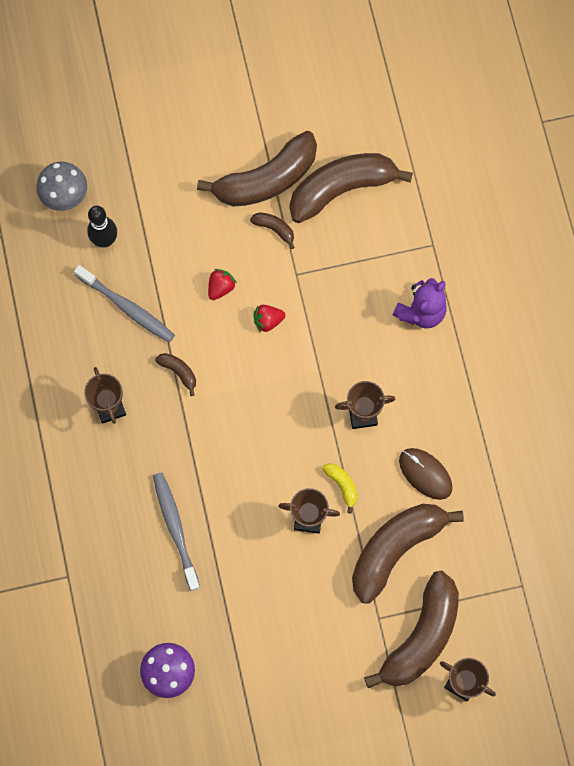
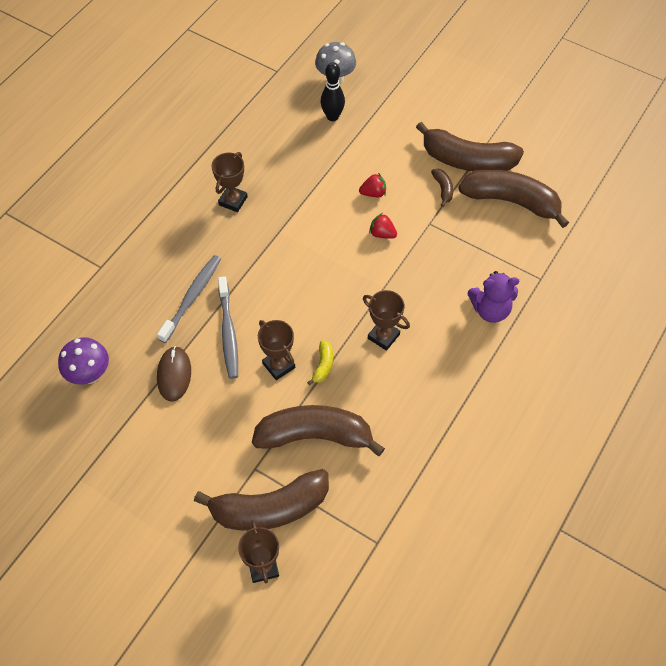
camera: 45 degrees right, 15 degrees down
grey toothbrush [74,265,175,342] -> grey toothbrush moved to [218,276,238,379]
brown banana [155,353,196,396] -> none
brown mouse [399,448,453,500] -> brown mouse moved to [157,346,191,402]

